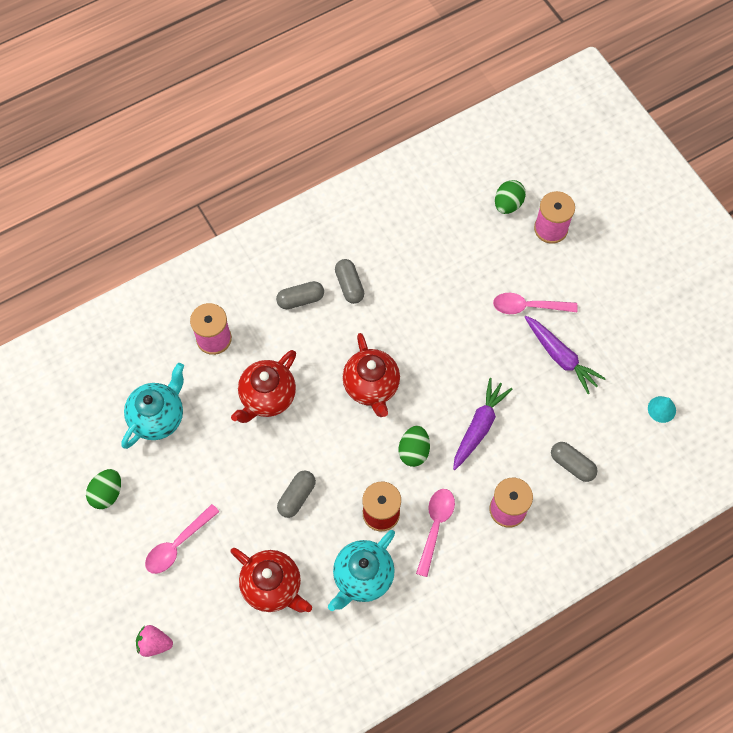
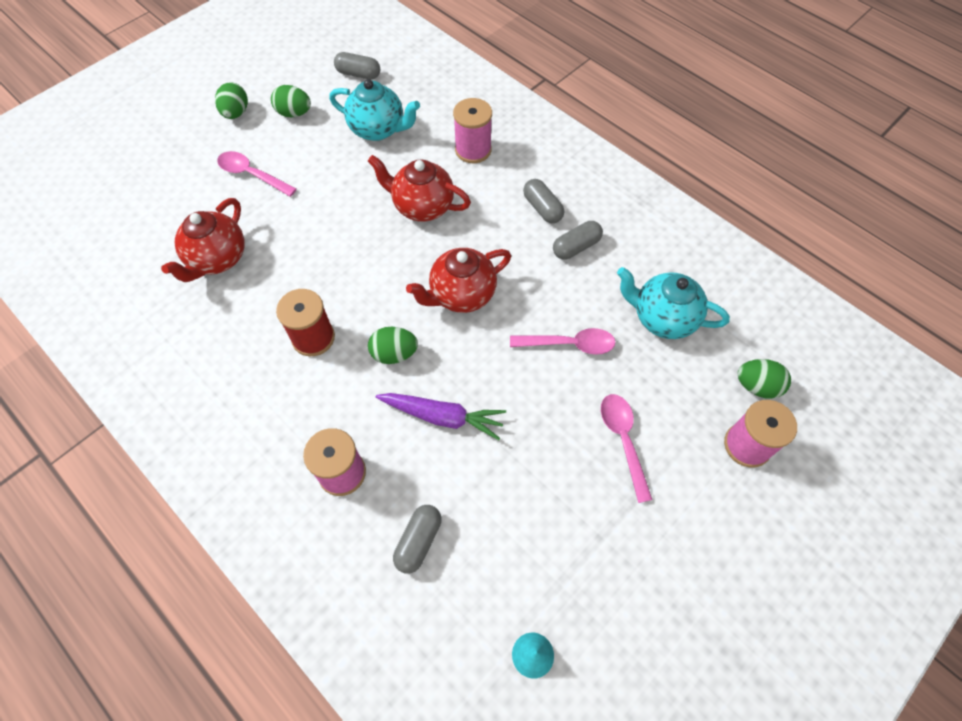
camera: 75 degrees right, 5 degrees down
pink strawberry [136,625,173,657] -> none
grey capsule [277,471,316,518] -> grey capsule moved to [334,52,380,80]
turquoise teapot [328,530,395,611] -> turquoise teapot moved to [617,267,730,339]
pink spoon [416,489,455,577] -> pink spoon moved to [510,328,615,355]
purple carrot [525,316,606,394] -> none
none -> green egg [215,82,248,119]

